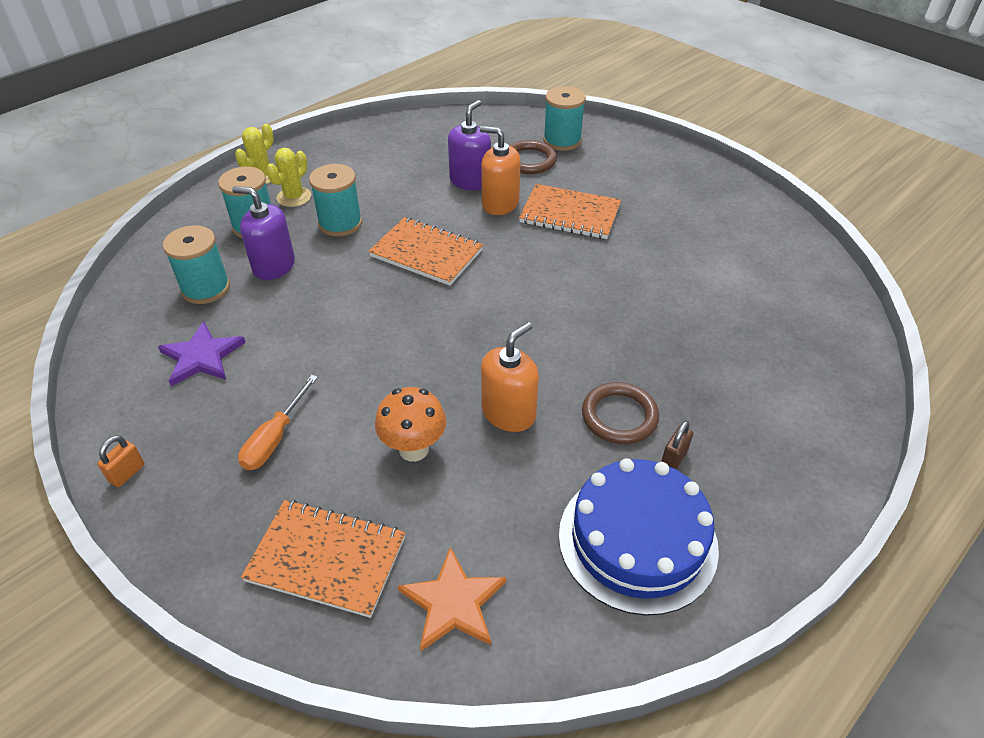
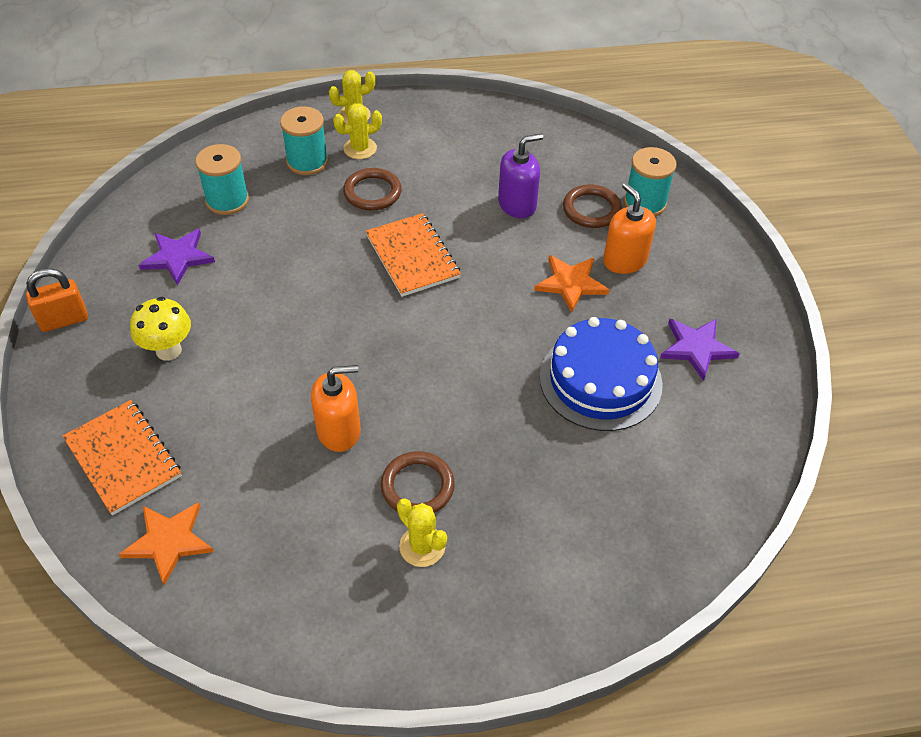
camera: 35 degrees right, 5 degrees up
orange padlock [97,435,145,487] -> orange padlock [26,268,88,332], size x1.65
purple soap dispenser [232,186,295,280] -> none
orange screwdriver [238,375,318,470] -> yellow mushroom [130,297,191,361]
turquoise spool [309,164,362,237] -> brown ring [343,168,402,210]
orange mushroom [375,387,446,462] -> none
orange soap dispenser [480,126,520,215] -> orange soap dispenser moved to [603,183,656,274]
orange notebook [519,184,621,239] -> orange star [534,255,609,313]
blue cake [559,458,719,616] -> blue cake moved to [540,317,663,431]
brown padlock [661,421,693,469] -> yellow cactus [397,499,447,567]
none -> purple star [660,319,740,381]

